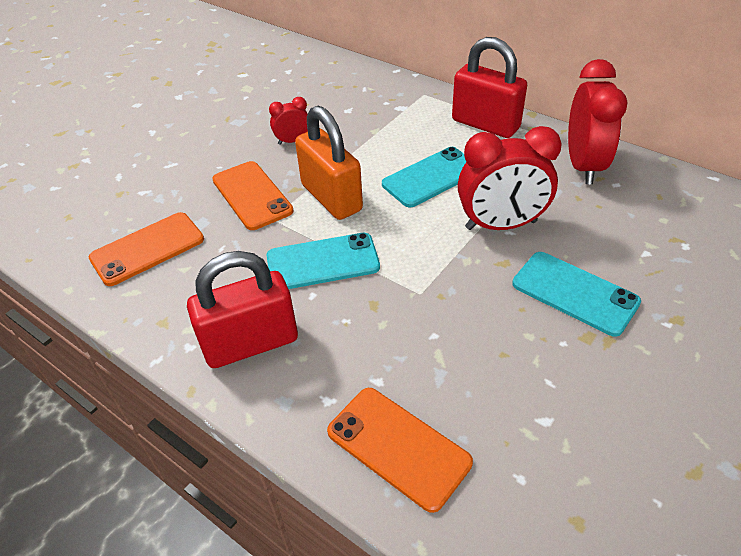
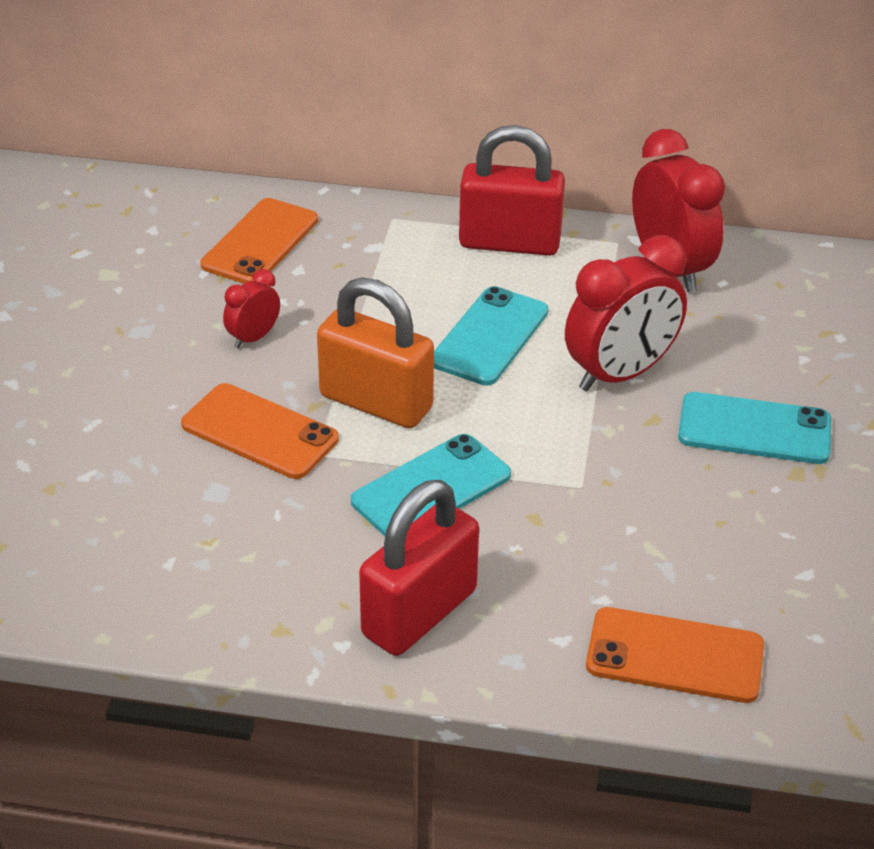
camera: 30 degrees left, 5 degrees down
orange phone [89,212,204,286] -> orange phone moved to [201,198,318,284]

